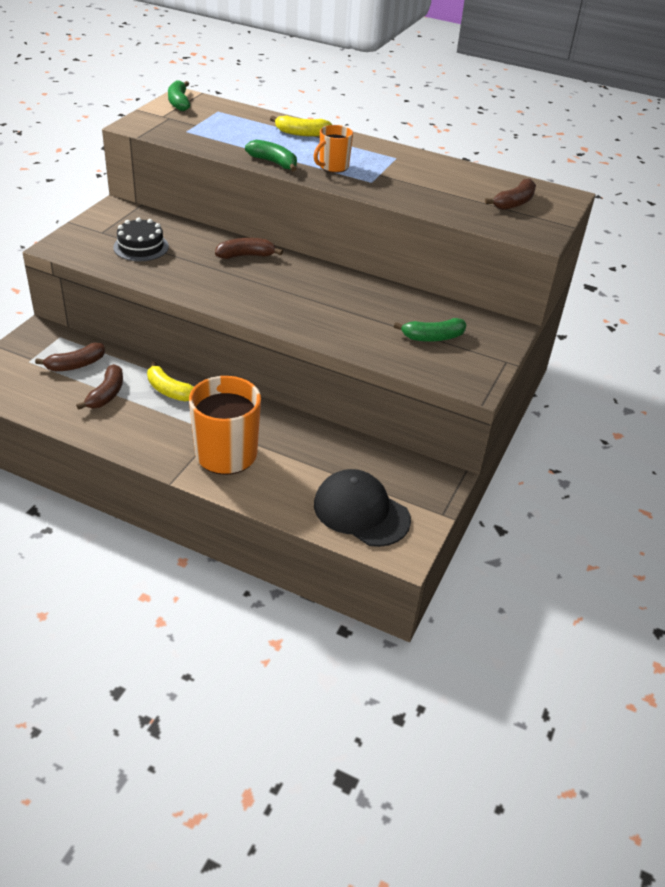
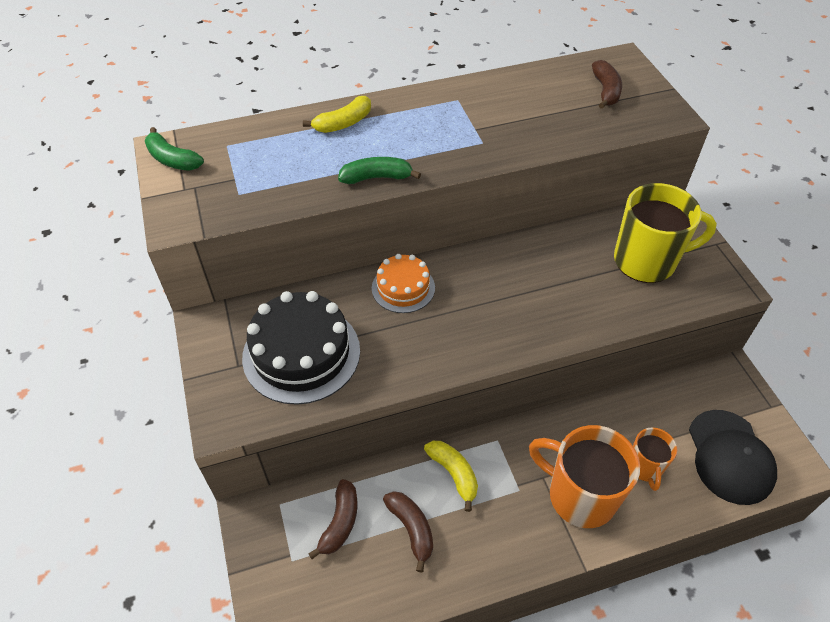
camera: 40 degrees left, 10 degrees up
black cake [113,218,169,261] -> black cake [242,291,360,405], size x1.72
yellow banana [147,361,194,401] -> yellow banana turned 120 degrees counterclockwise [424,441,478,512]
brown banana [215,238,283,259] -> orange cake [372,254,435,313]
orange mug [314,125,353,173] -> orange mug moved to [633,428,677,491]
black cap [314,469,411,547] -> black cap turned 90 degrees counterclockwise [689,410,777,505]
green banana [394,318,466,342] -> yellow mug [614,183,717,283]

